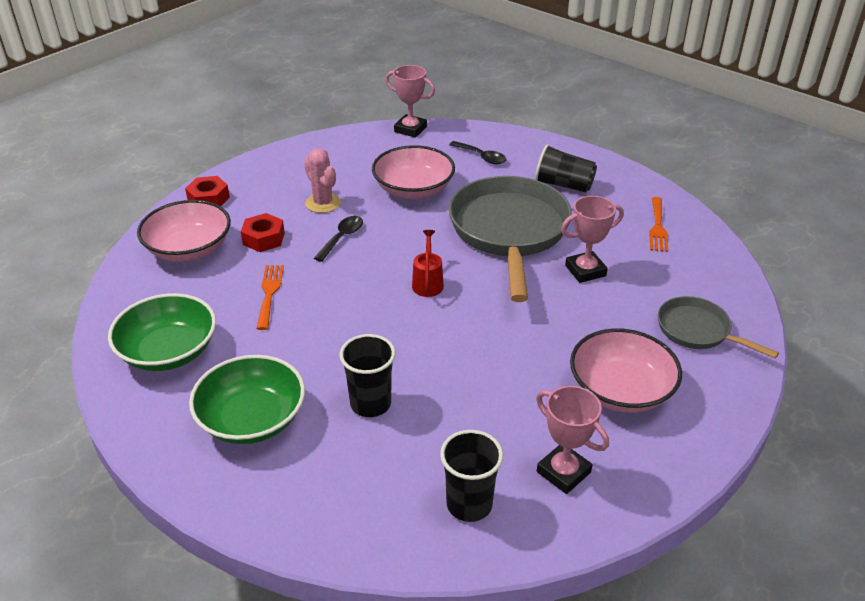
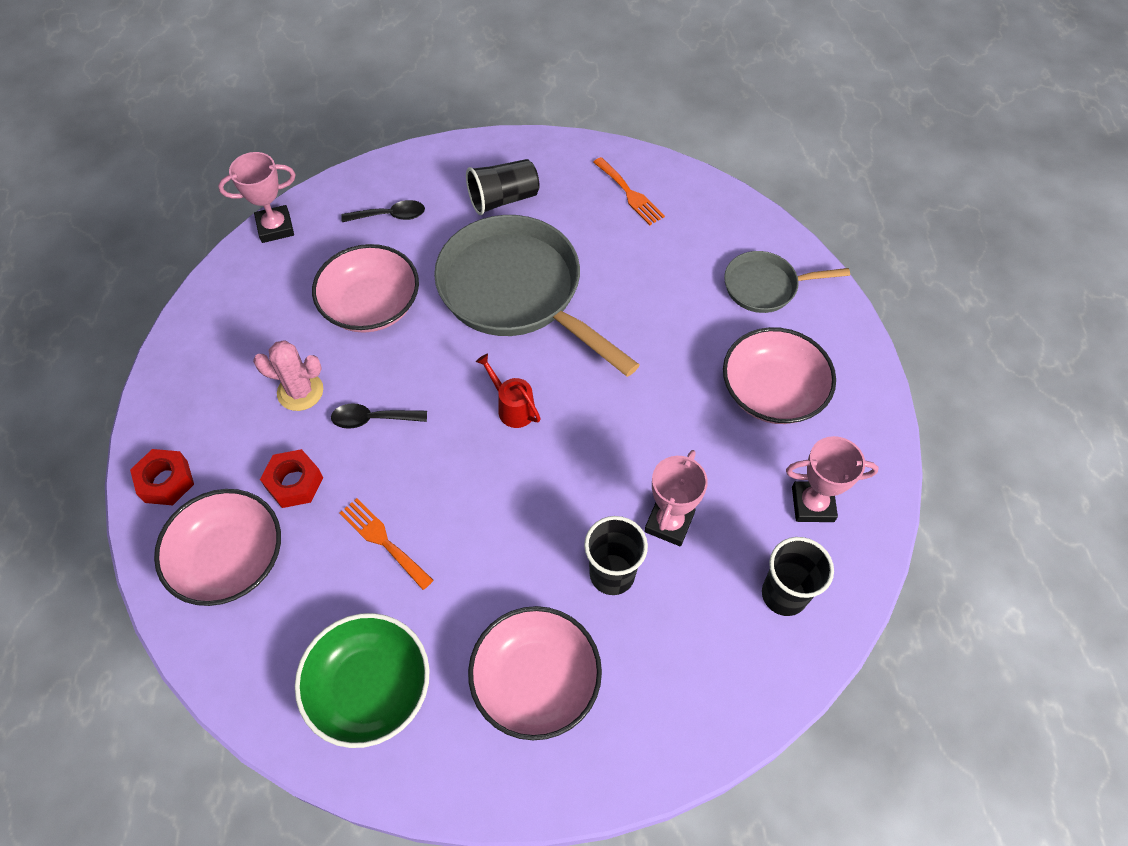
camera: 45 degrees left, 20 degrees up
green bowl [189,355,305,444] -> pink bowl [468,606,602,740]
black spoon [314,216,363,262] -> black spoon turned 75 degrees counterclockwise [331,403,427,429]
pink trophy [561,196,624,283] -> pink trophy moved to [644,450,708,546]

